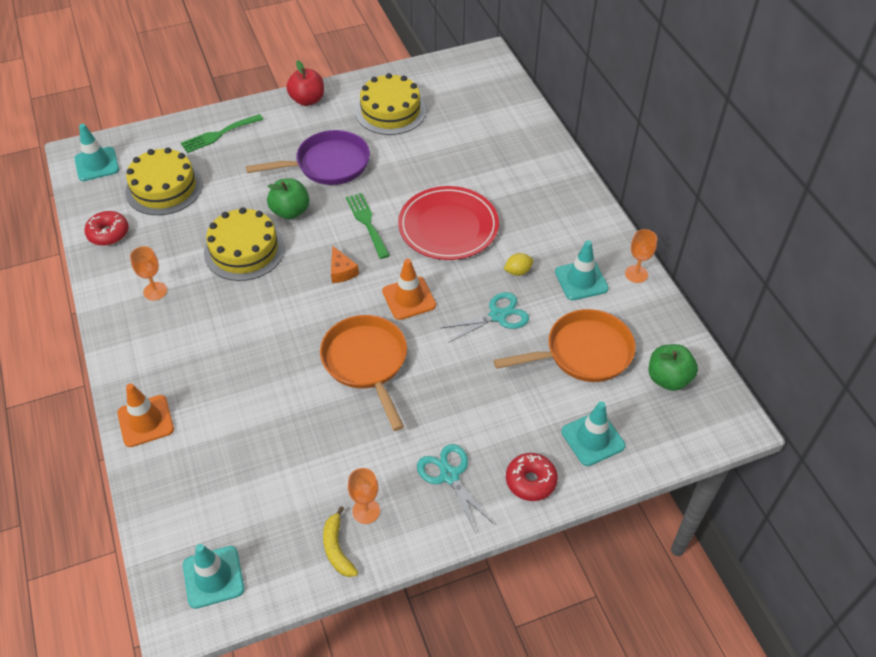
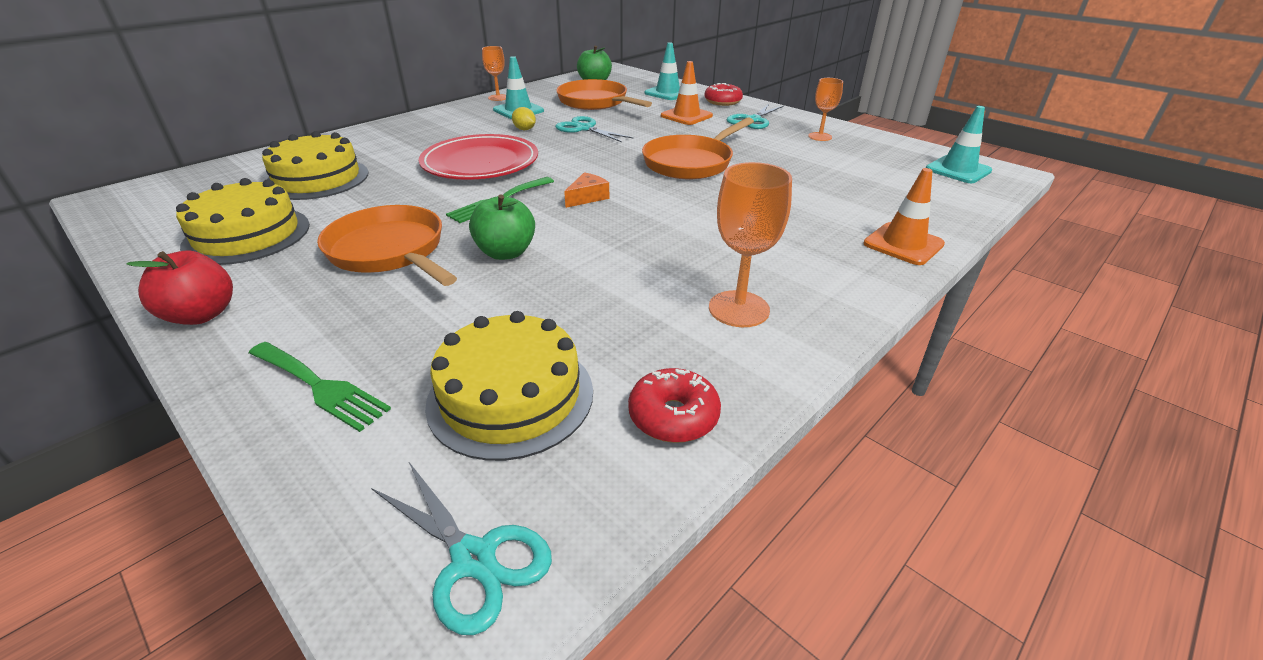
camera: 115 degrees left, 15 degrees down
turquoise traffic cone [74,124,119,181] -> turquoise scissors [371,462,552,635]
orange goblet [130,246,167,300] -> orange goblet [709,162,792,327], size x1.58
yellow cake [204,207,285,281] -> yellow cake moved to [262,131,369,200]
purple pan [246,130,370,185] -> orange pan [317,205,457,286]
yellow banana [323,506,358,577] -> none
orange traffic cone [382,259,436,320] -> orange traffic cone moved to [661,61,713,125]

